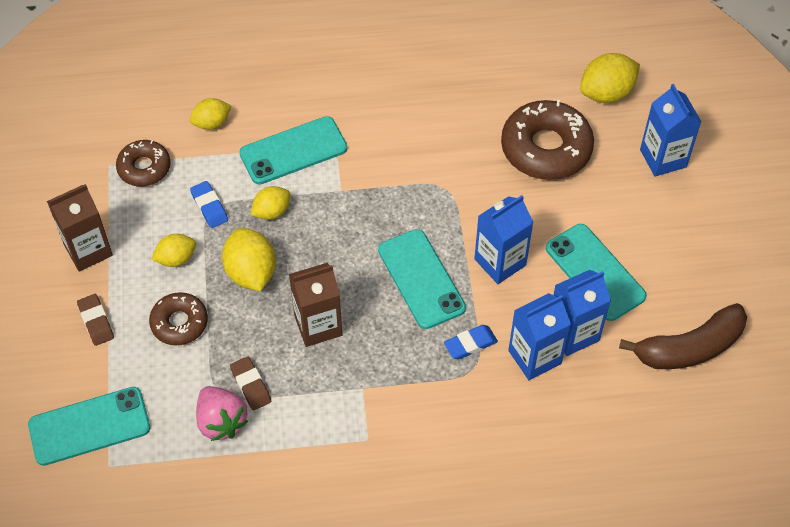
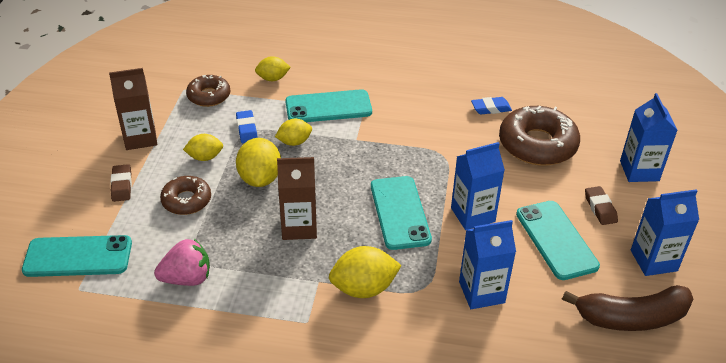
camera: 15 degrees right, 15 degrees down
pink strawberry [196,386,248,441] -> pink strawberry turned 90 degrees counterclockwise [154,239,210,286]
brown eraser [230,356,271,410] -> brown eraser moved to [585,186,618,225]
blue eraser [444,325,498,360] -> blue eraser moved to [471,97,512,114]
blue carton [554,270,611,356] -> blue carton moved to [631,189,699,276]
yellow lemon [580,53,640,103] -> yellow lemon moved to [329,246,402,298]

